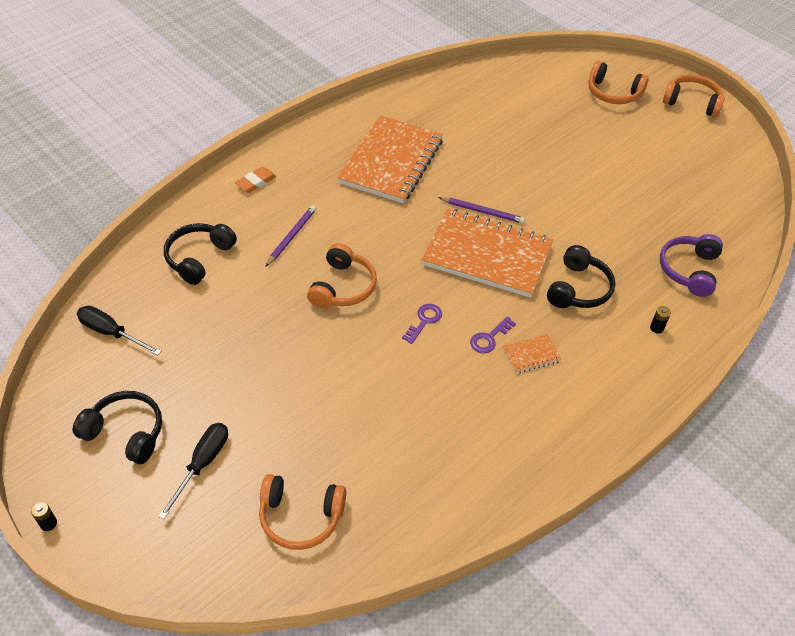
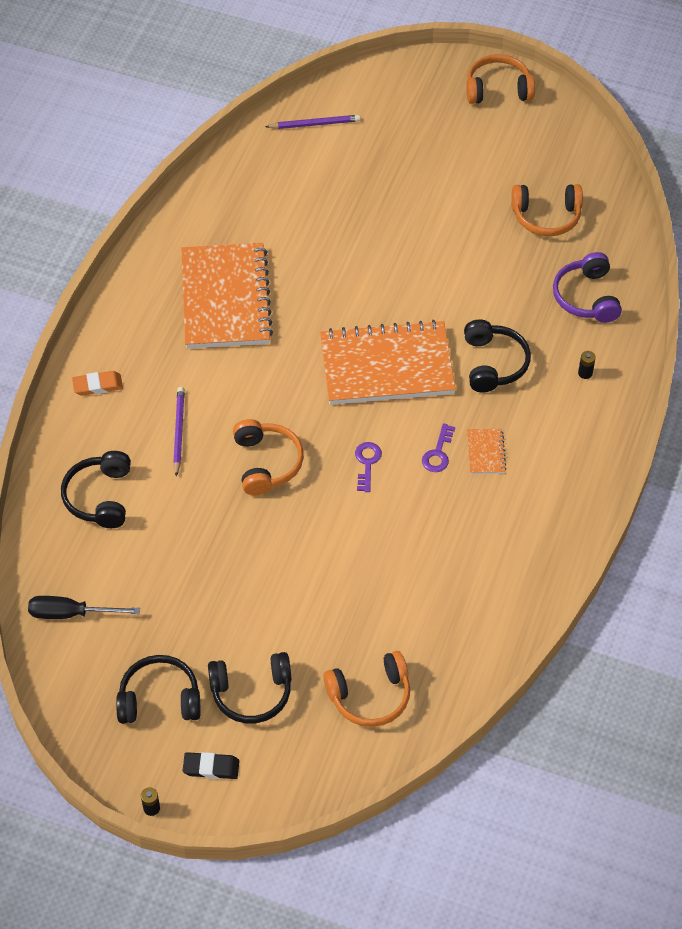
camera: 25 degrees left, 5 degrees up
black screwdriver [158,423,228,519] -> black headphones [208,652,291,724]
orange eraser [235,167,277,193] -> orange eraser turned 60 degrees clockwise [72,371,123,396]
purple pencil [438,197,525,224] -> purple pencil moved to [265,115,361,129]
orange notebook [503,334,562,374] -> orange notebook turned 45 degrees counterclockwise [467,429,507,474]
orange headphones [589,61,649,104] -> orange headphones moved to [511,184,583,236]
none -> black eraser [182,752,239,779]

